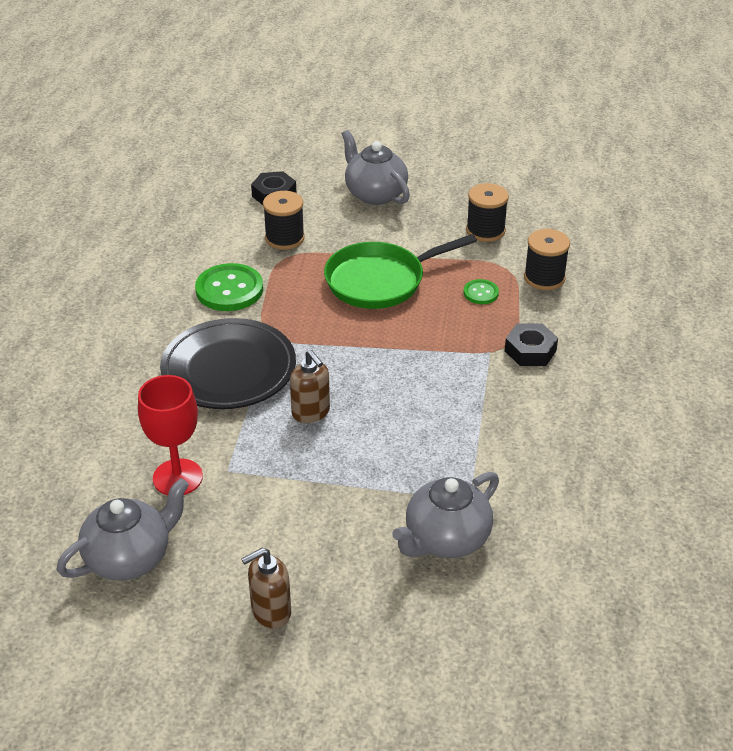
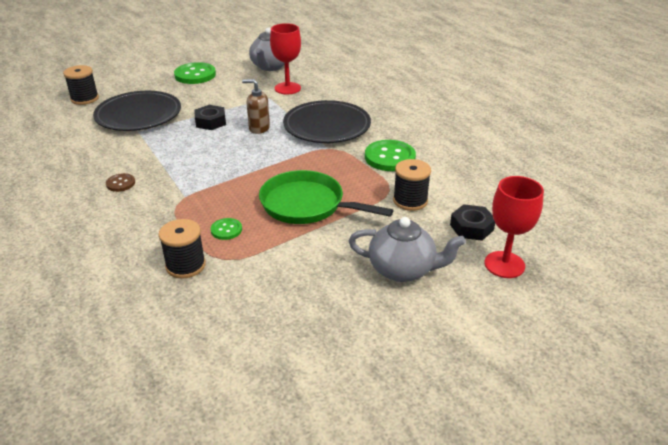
camera: 140 degrees right, 5 degrees down
brown soap dispenser [241,548,291,628] -> green button [174,62,216,84]
green pan [324,234,477,309] -> green pan turned 90 degrees counterclockwise [259,170,393,224]
grey teapot [392,472,499,558] -> black plate [93,91,181,131]
black spool [466,183,509,242] -> black spool moved to [63,65,99,105]
black nut [505,323,558,366] -> black nut moved to [195,105,226,130]
none -> brown button [106,173,135,192]
none -> red goblet [485,176,544,278]

